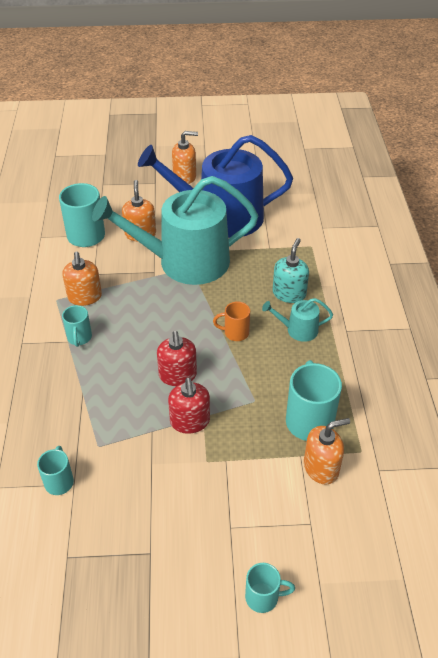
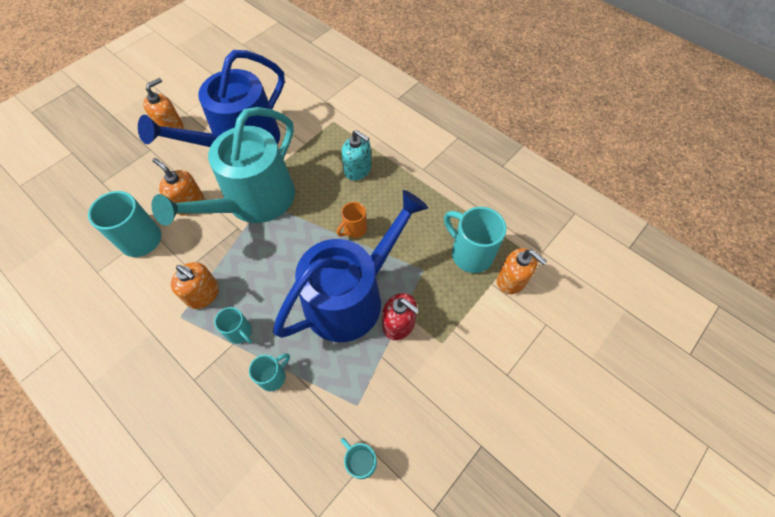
camera: 45 degrees left, 15 degrees up
red soap dispenser [157,331,197,386] -> blue watering can [273,190,428,342]
turquoise mug [245,563,295,613] -> turquoise mug moved to [249,353,290,391]
turquoise watering can [262,298,333,342] -> none
turquoise soap dispenser [273,238,309,303] -> turquoise soap dispenser turned 150 degrees clockwise [341,130,371,181]
orange soap dispenser [304,418,350,484] -> orange soap dispenser turned 105 degrees clockwise [497,248,547,294]

